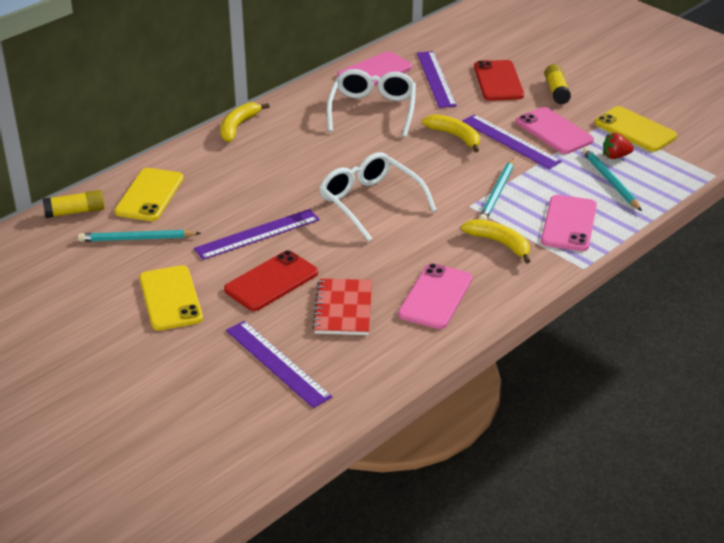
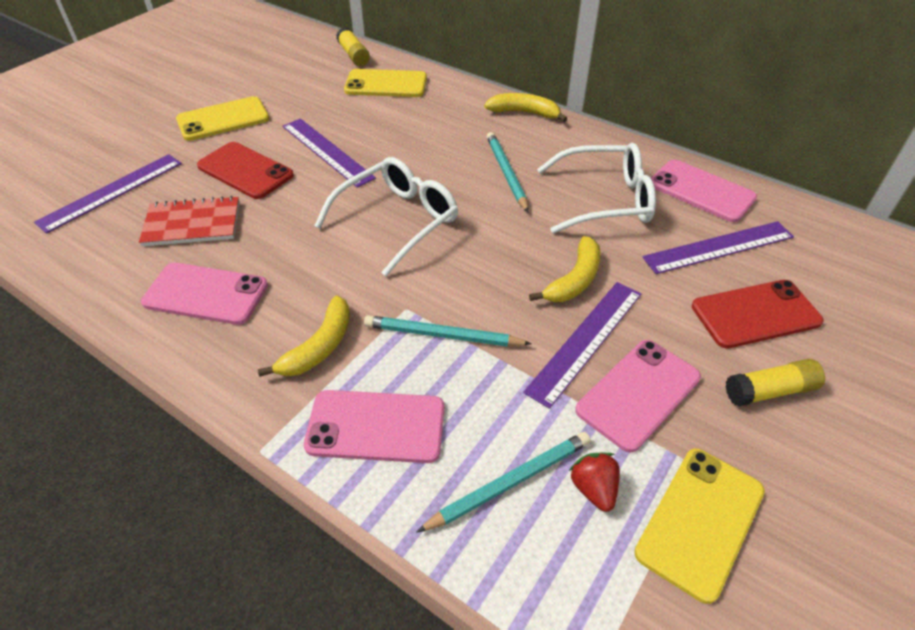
camera: 80 degrees right, 10 degrees up
turquoise pencil [78,230,201,242] -> turquoise pencil moved to [487,132,529,212]

